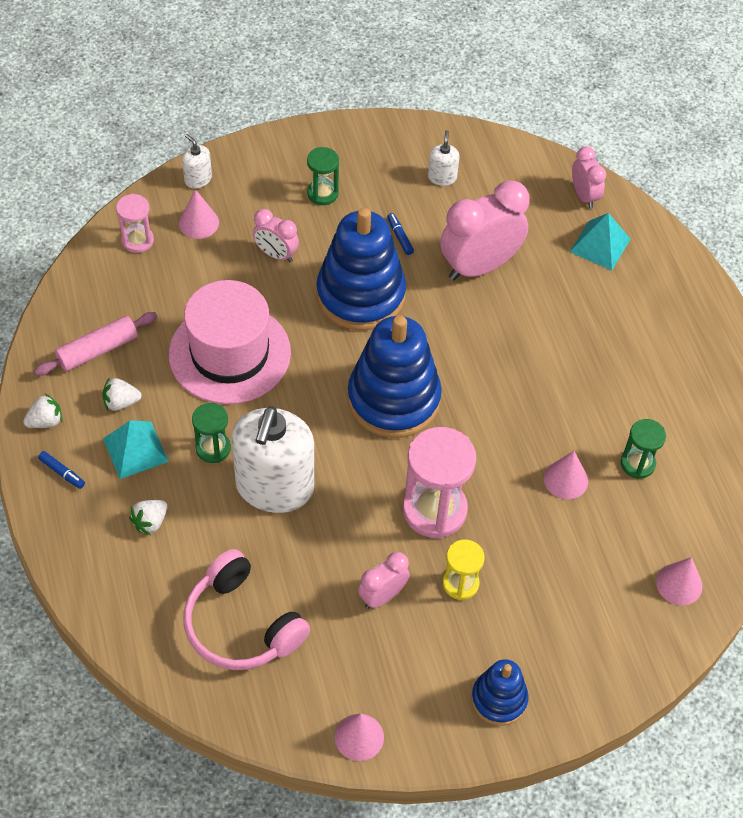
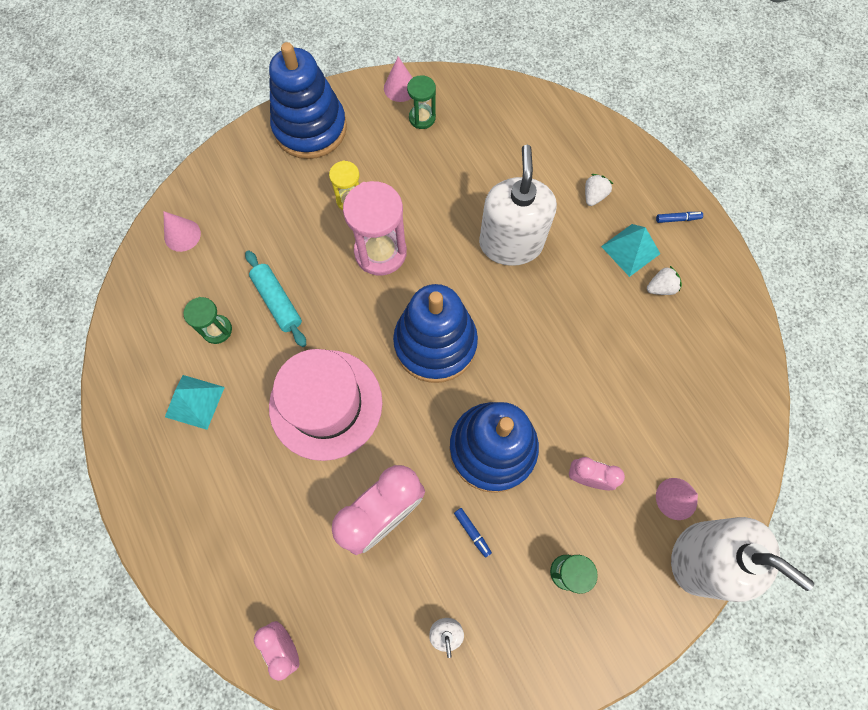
camera: 170 degrees right, 15 degrees up
white strawberry [23,393,62,428] -> none
pink rolling pin [34,312,158,376] -> none
blue marker [38,451,85,489] -> blue marker turned 150 degrees clockwise [656,212,703,223]
pink hourglass [116,194,154,253] -> none
pink hat [169,280,291,404] -> pink hat moved to [269,349,382,461]
white soap dispenser [182,134,212,188] -> white soap dispenser [671,517,814,602], size x2.37
pink headphones [183,549,310,670] -> none
green hourglass [192,403,231,463] -> green hourglass moved to [407,75,436,129]
pink clock [358,552,410,609] -> none
blue stacking toy [471,659,529,726] -> blue stacking toy [269,42,347,159], size x1.86
pink cone [544,451,588,499] -> turquoise rolling pin [245,250,306,347]
turquoise pyramid [570,213,631,270] -> turquoise pyramid moved to [165,375,225,430]

